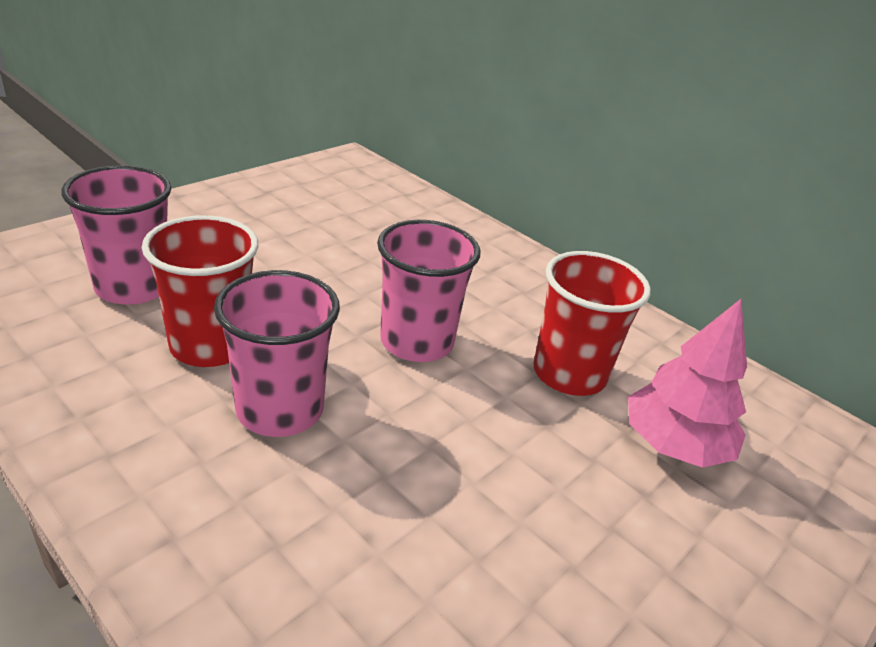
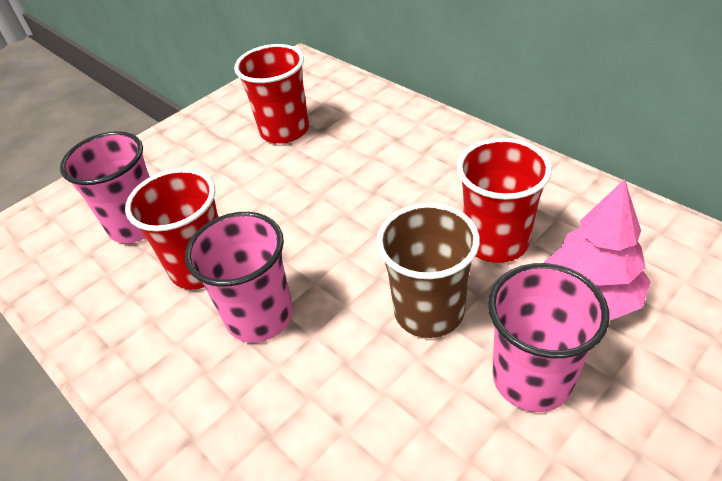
camera: 10 degrees right, 10 degrees up
pink cup [377,220,480,362] -> pink cup moved to [488,263,609,412]
none -> red cup [234,44,309,143]
none -> brown cup [376,203,480,338]

